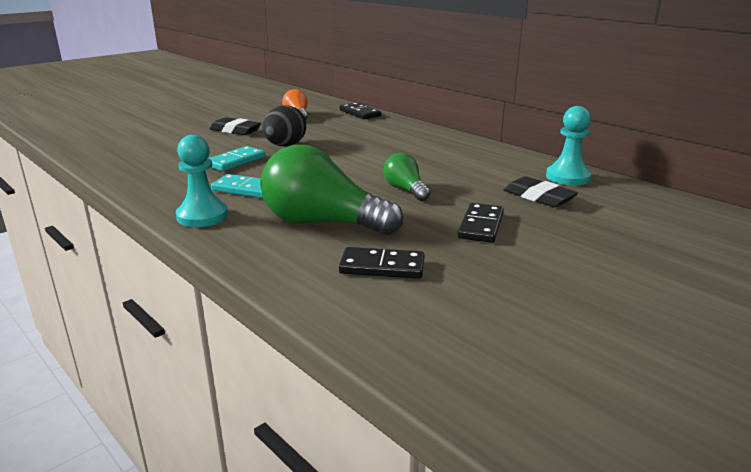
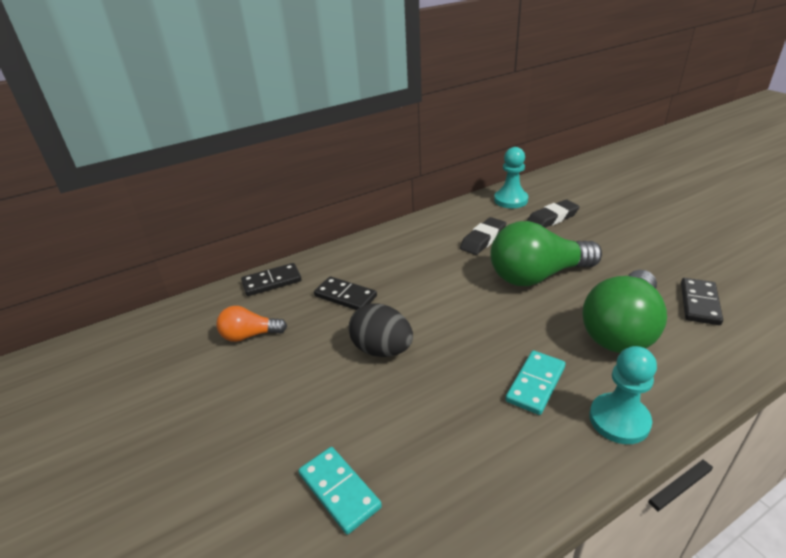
camera: 75 degrees left, 10 degrees up
turquoise domino [208,146,265,171] -> turquoise domino moved to [298,447,382,535]
black eraser [209,117,261,135] -> black eraser moved to [460,217,506,255]
green light bulb [383,153,430,201] -> green light bulb [490,221,602,286], size x1.95
black domino [458,203,504,243] -> black domino moved to [314,276,377,310]

